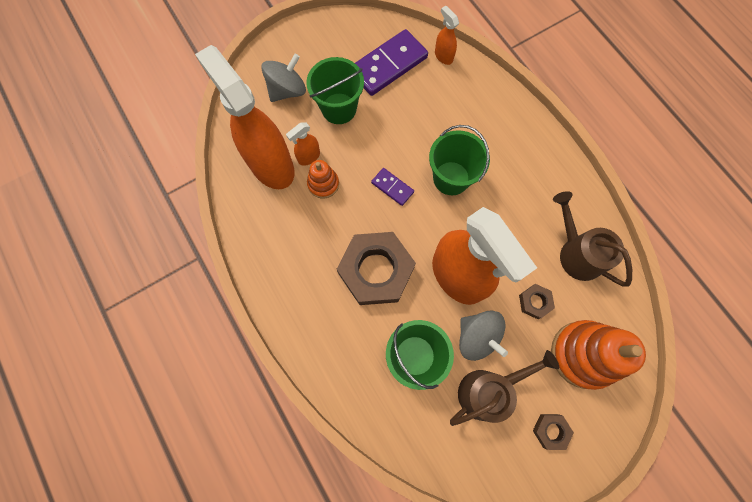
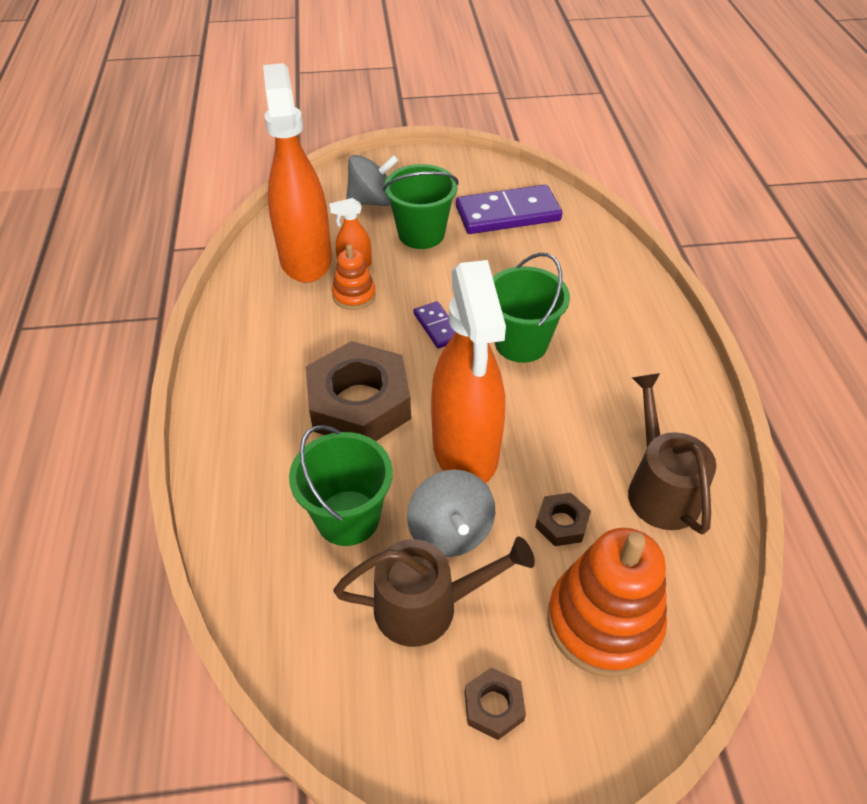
camera: 25 degrees right, 25 degrees down
orange spray bottle [435,6,459,65] -> none

